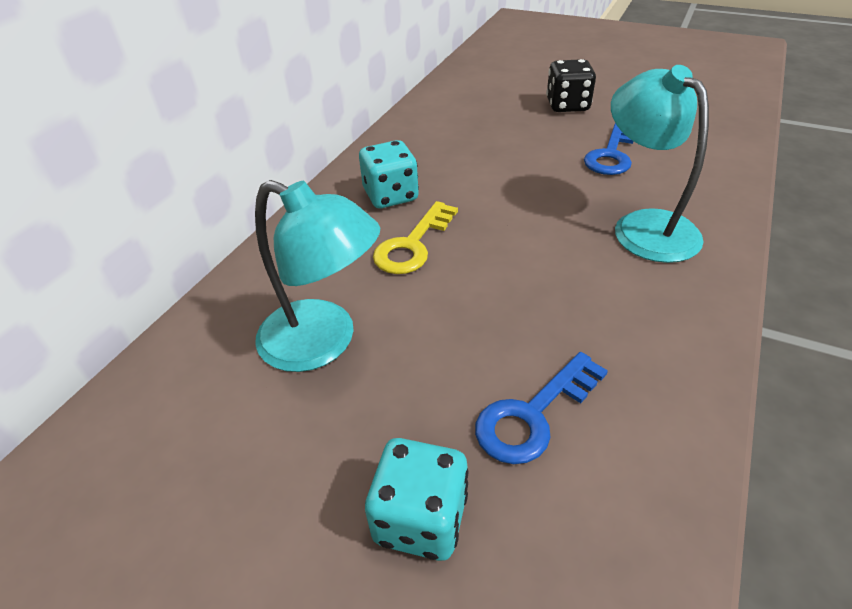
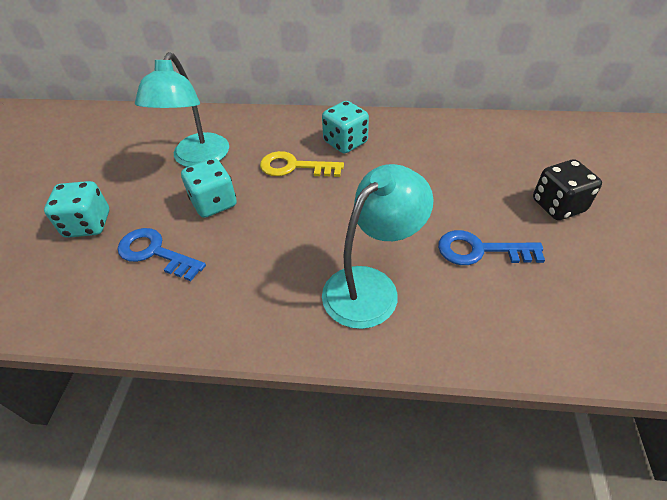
camera: 70 degrees right, 5 degrees up
none -> turquoise dice [181,158,237,218]

